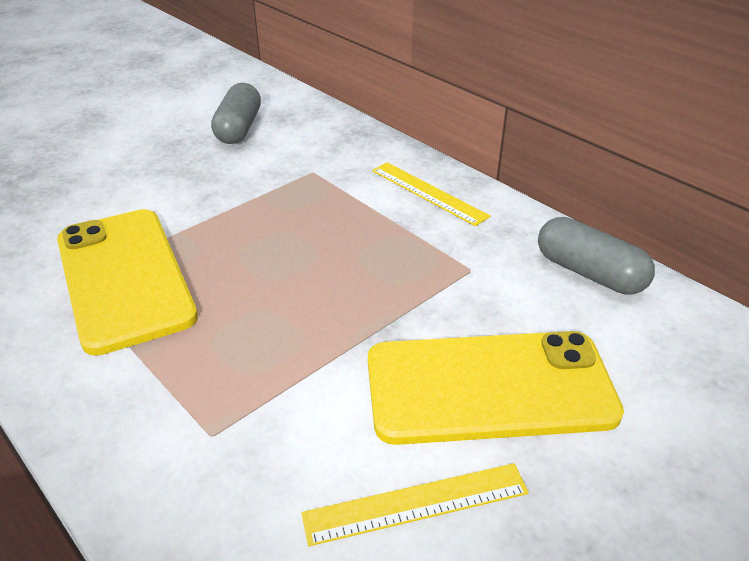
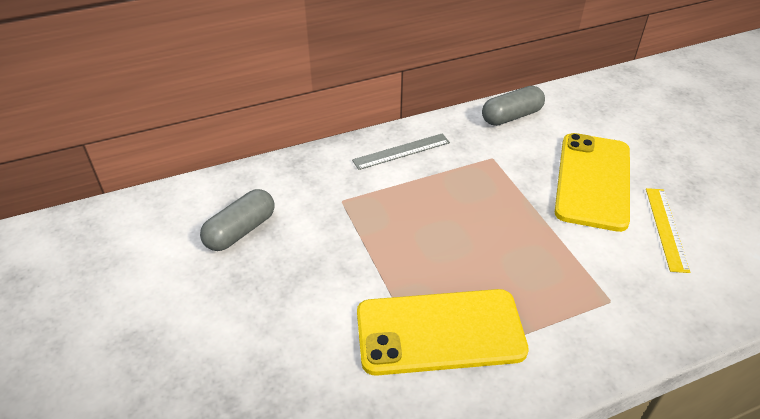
camera: 70 degrees left, 5 degrees up
grey capsule [211,83,261,144] -> grey capsule turned 75 degrees counterclockwise [200,189,275,251]
yellow ruler [372,162,490,226] -> grey ruler [352,133,450,170]

